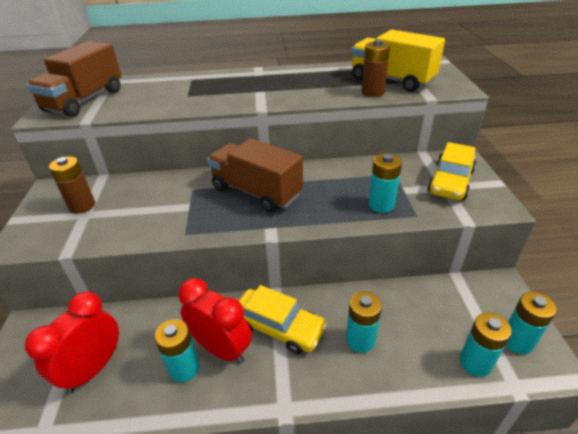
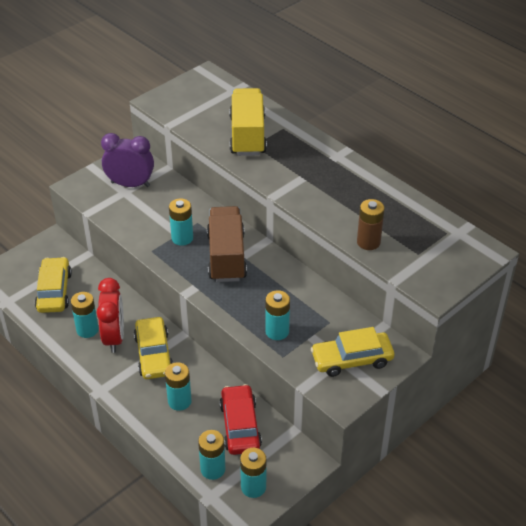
camera: 50 degrees right, 5 degrees up
red clock [24,291,119,393] -> yellow car [35,257,72,313]
brown truck [27,41,122,117] -> none
brown battery [49,156,95,214] -> purple clock [101,133,154,187]
yellow truck [351,30,445,92] -> yellow truck moved to [229,88,267,156]
none -> turquoise battery [169,199,193,246]
none -> red car [219,384,262,455]

